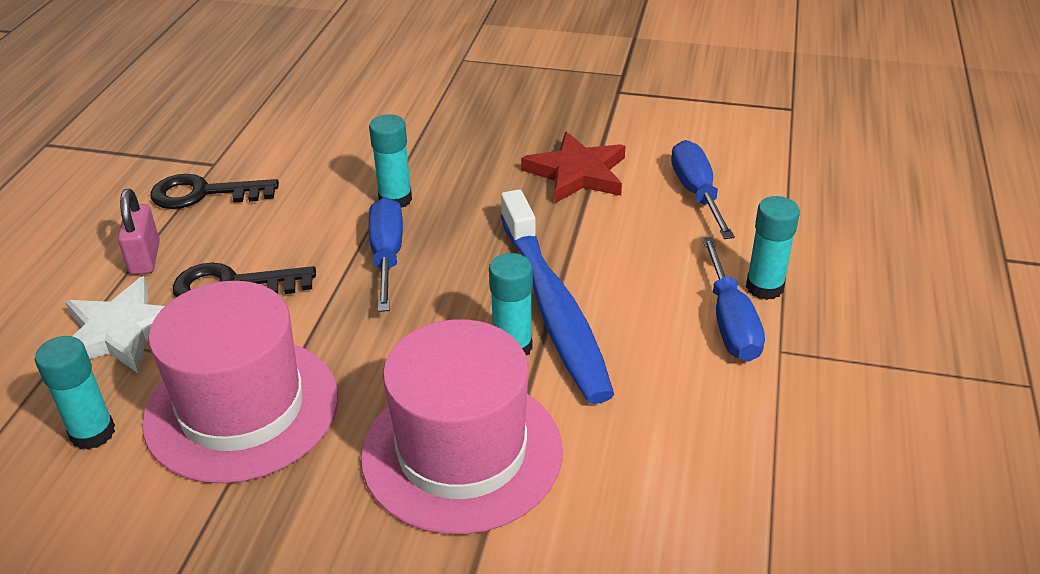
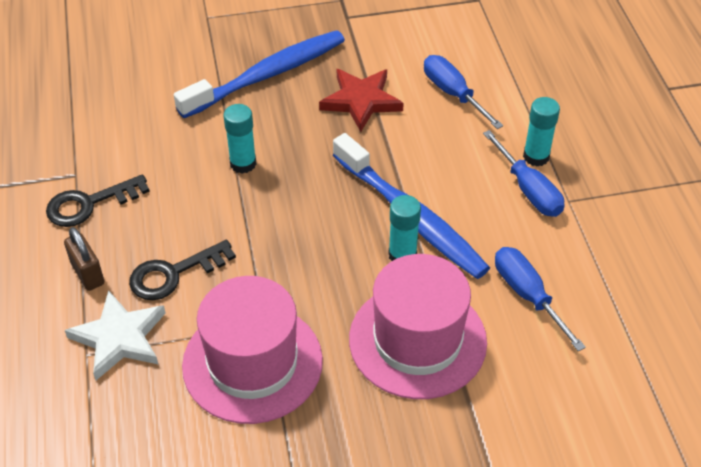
camera: 25 degrees left, 10 degrees up
turquoise glue stick [35,336,115,450] -> none
pink padlock [118,189,160,275] -> brown padlock [64,227,104,291]
blue screwdriver [369,197,403,312] -> blue screwdriver moved to [495,247,586,352]
none -> blue toothbrush [174,30,345,118]

